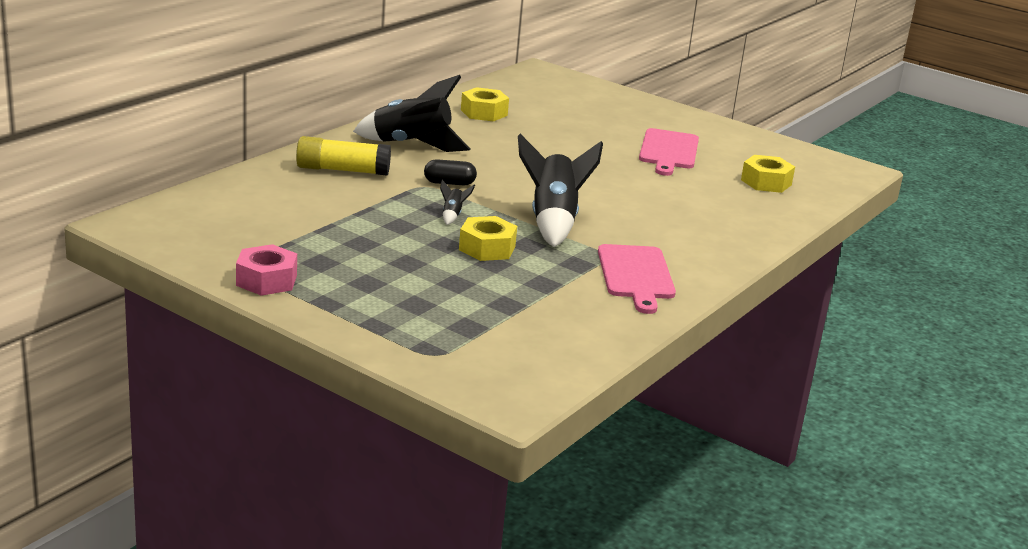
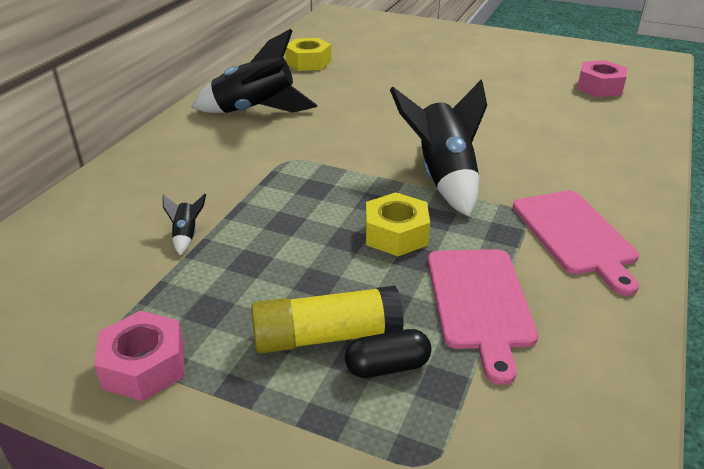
camera: 10 degrees left, 10 degrees up
yellow glue stick [296,136,391,176] -> yellow glue stick moved to [251,286,404,353]
black capsule [424,159,477,185] -> black capsule moved to [345,329,432,378]
black rocket [440,180,475,225] -> black rocket moved to [163,194,206,256]
pink cutting board [639,128,699,176] -> pink cutting board moved to [428,249,538,385]
yellow nut [741,155,795,193] -> pink nut [577,60,627,97]

